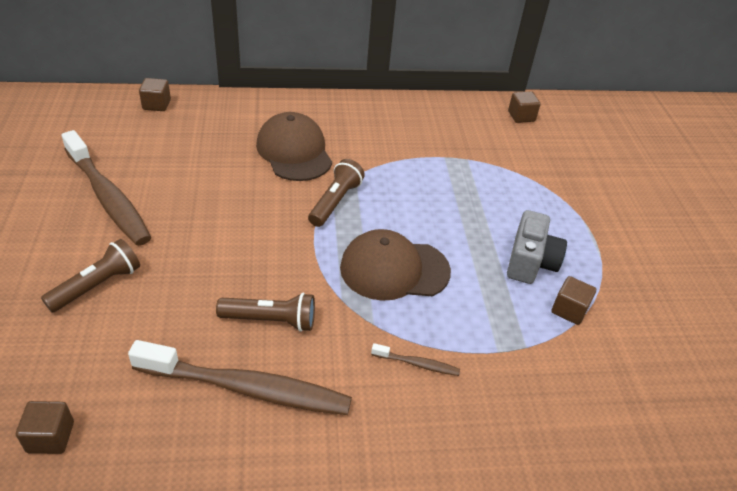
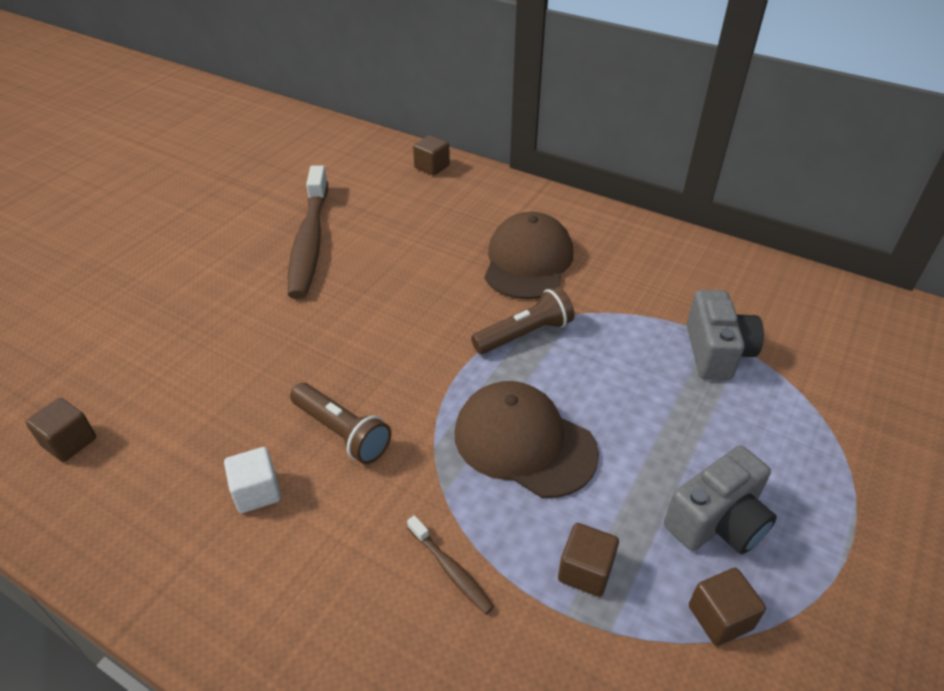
camera: 40 degrees right, 0 degrees up
brown flashlight [41,239,140,312] -> none
brown toothbrush [128,340,352,415] -> white cube [224,447,281,513]
brown cube [508,91,541,123] -> brown cube moved to [558,523,619,597]
none -> grey camera [686,290,764,380]

